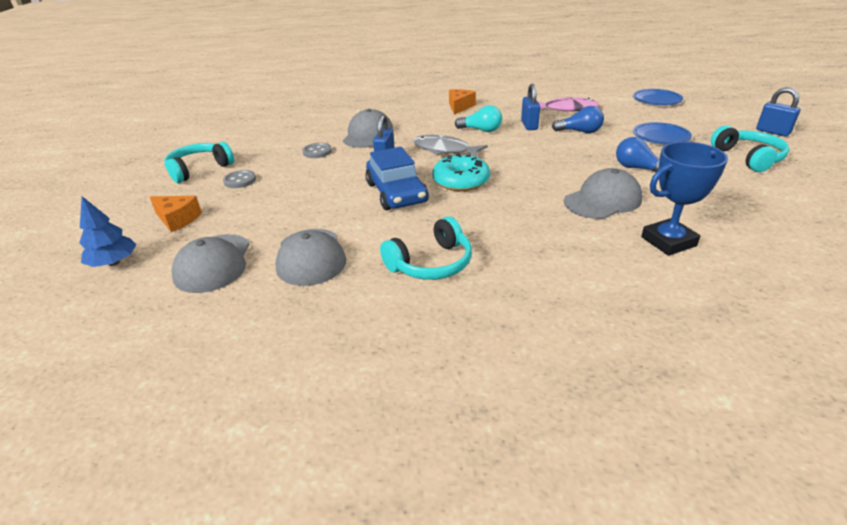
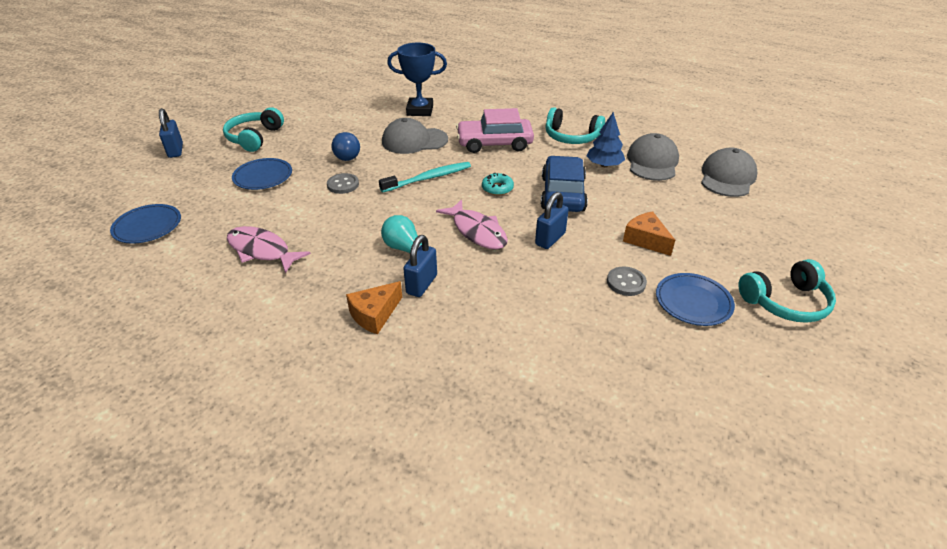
camera: 155 degrees left, 5 degrees up
blue tree [79,196,137,267] -> blue tree moved to [586,112,625,167]
orange cheese [150,196,202,232] -> orange cheese moved to [623,211,675,256]
grey button [223,170,256,188] -> grey button moved to [327,173,359,194]
grey cap [343,109,394,148] -> none
turquoise headphones [380,216,472,280] -> turquoise headphones turned 150 degrees counterclockwise [545,107,605,144]
grey fish [413,135,488,157] -> pink fish [436,199,508,249]
turquoise donut [432,153,490,191] -> turquoise donut [482,173,514,195], size x0.58
blue padlock [521,84,540,130] -> blue padlock moved to [403,235,437,297]
blue light bulb [552,106,604,133] -> none
none -> turquoise toothbrush [379,162,471,193]
none -> pink car [456,108,534,153]
none -> blue plate [656,273,735,326]

